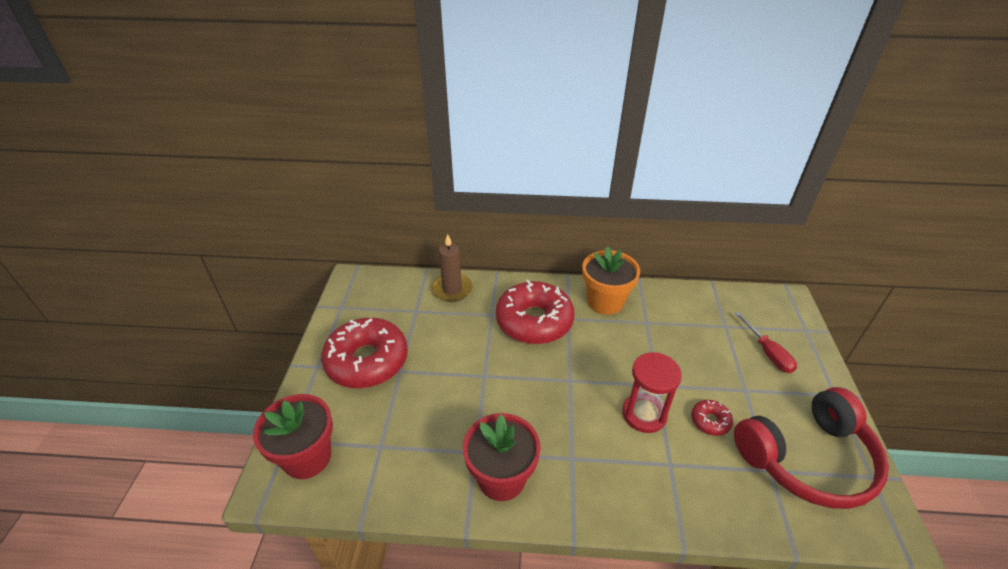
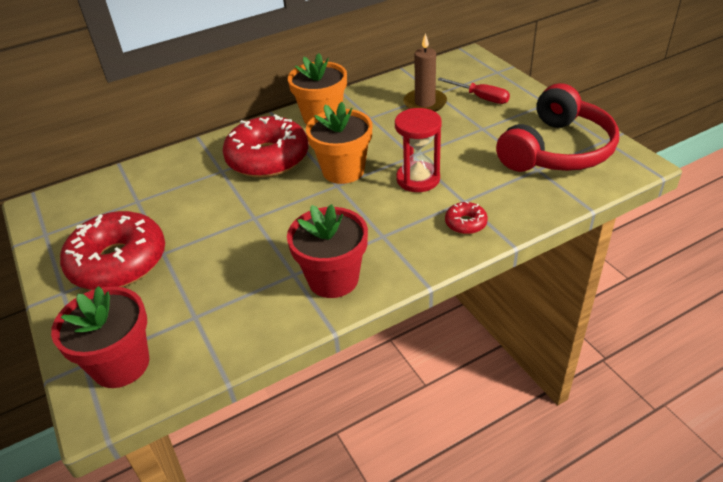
camera: 30 degrees left, 0 degrees up
brown candle [432,234,473,302] -> brown candle moved to [403,33,447,112]
red donut [691,400,733,436] -> red donut moved to [445,201,488,234]
none -> orange flower pot [306,102,372,184]

